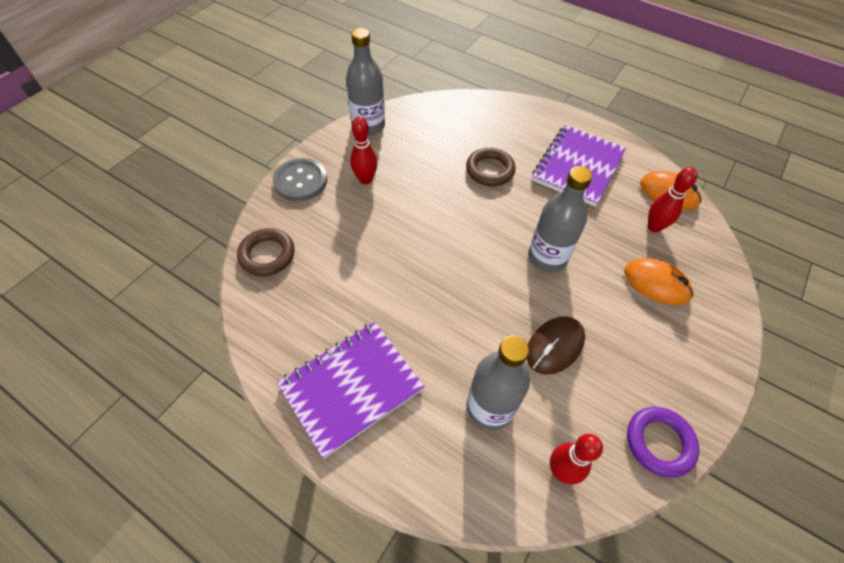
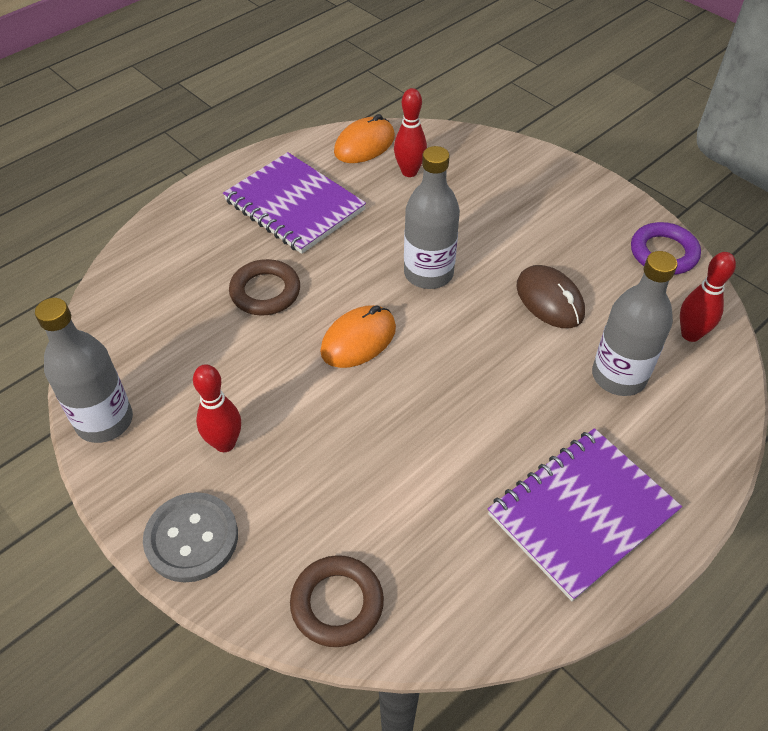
camera: 75 degrees left, 5 degrees down
purple notebook [277,322,425,459] -> purple notebook turned 75 degrees clockwise [488,428,682,601]
orange mouse [624,258,693,305] -> orange mouse moved to [320,305,396,368]

